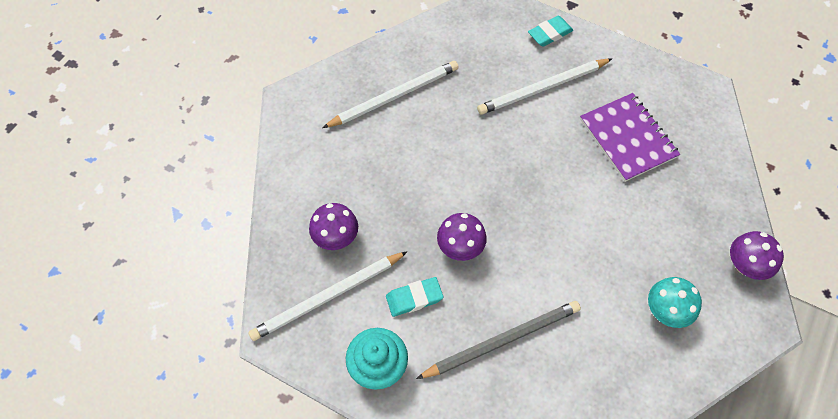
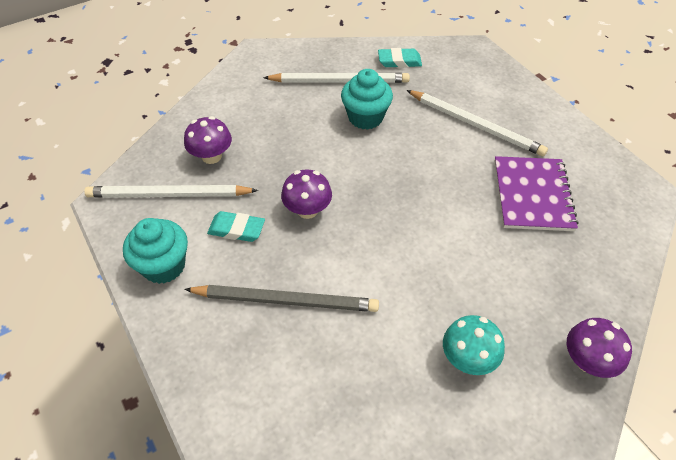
camera: 30 degrees right, 10 degrees down
white pencil [477,58,613,115] -> white pencil turned 150 degrees counterclockwise [407,90,548,156]
turquoise eraser [528,16,573,47] -> turquoise eraser moved to [378,48,422,68]
none -> turquoise cupcake [341,69,393,130]

